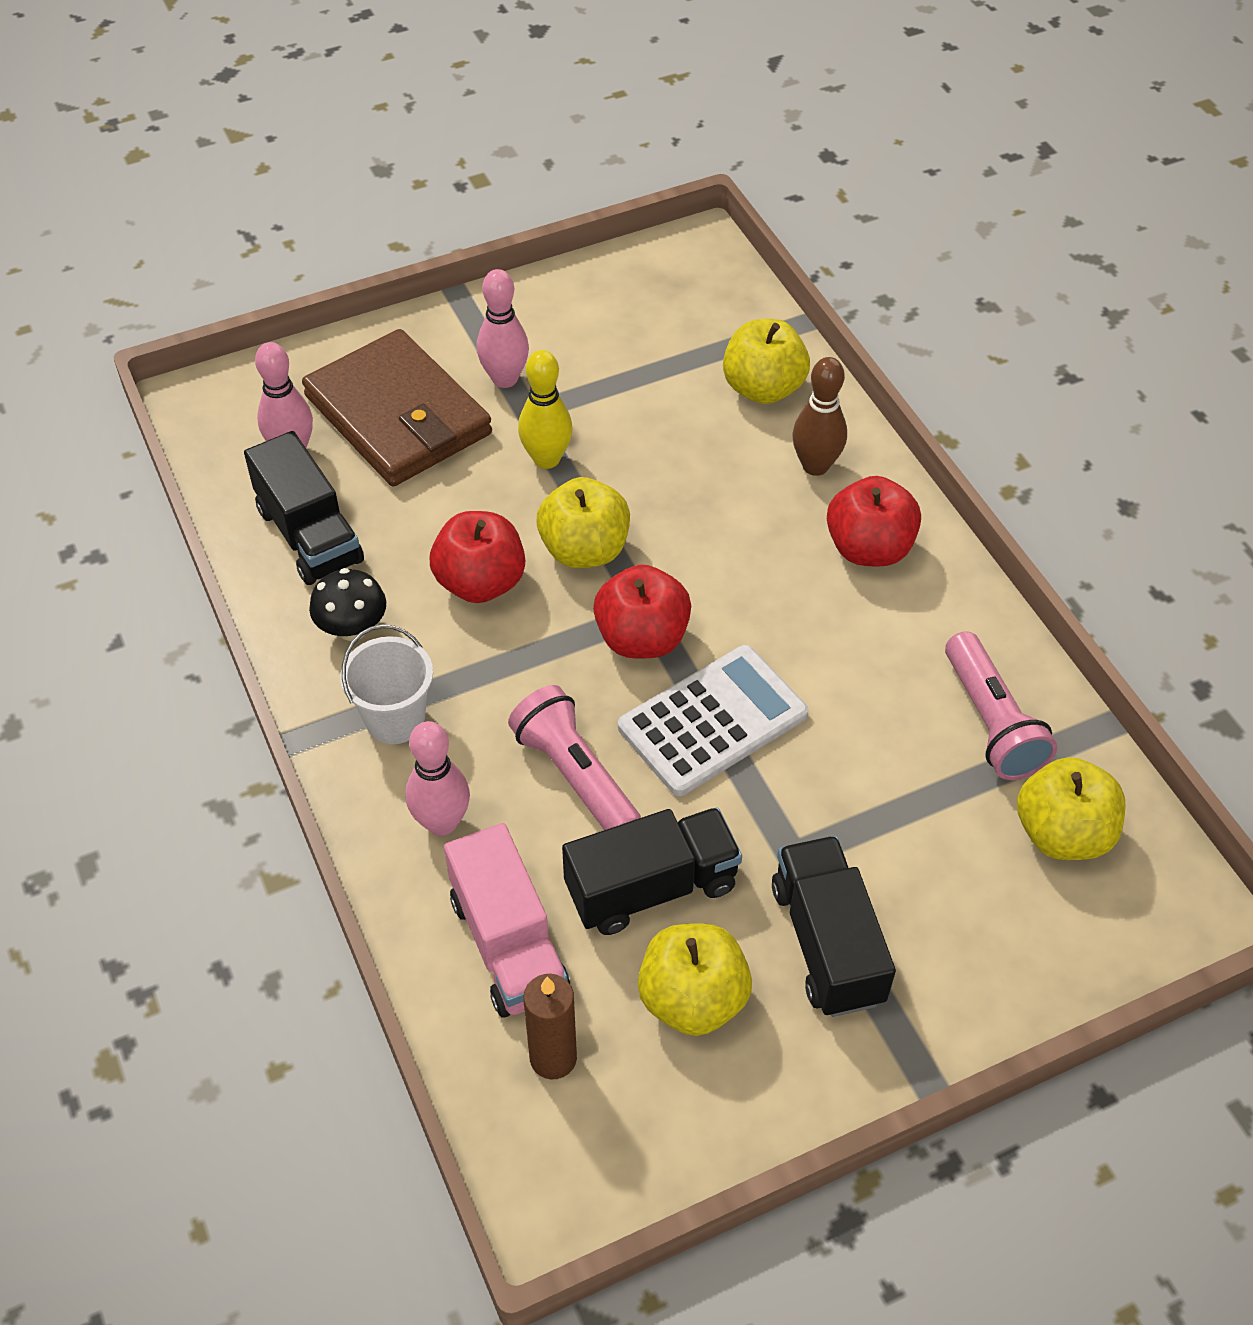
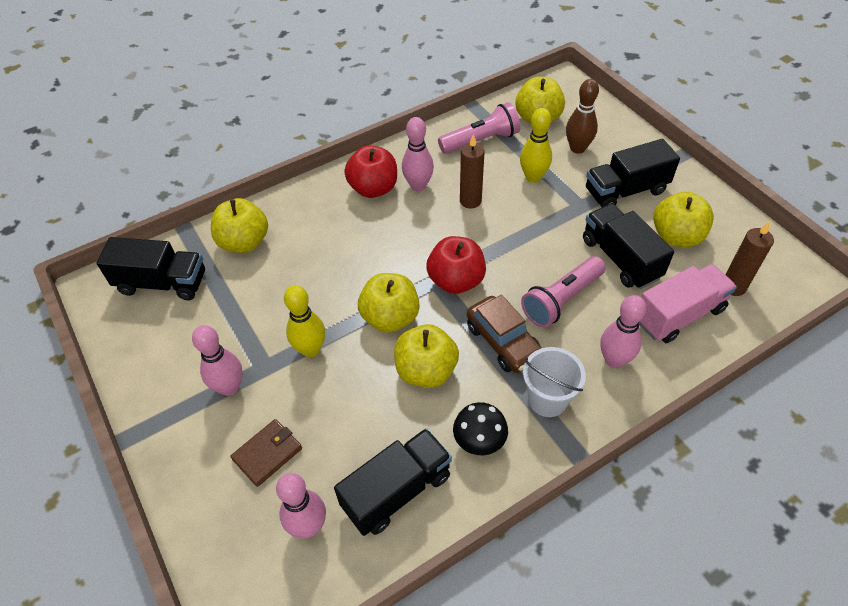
camera: 95 degrees left, 0 degrees up
brown wallet [302,329,492,487] -> brown wallet [230,419,302,487], size x0.45
red apple [430,511,525,603] -> yellow apple [394,324,459,388]
white calculator [618,645,808,796] -> none
brown bowling pin [792,357,847,476] -> brown bowling pin moved to [566,79,599,154]
none -> black truck [97,237,205,300]
none -> pink bowling pin [402,117,434,191]
none -> brown candle [460,134,485,208]
none -> brown car [467,295,542,373]
none -> yellow bowling pin [520,108,552,183]

